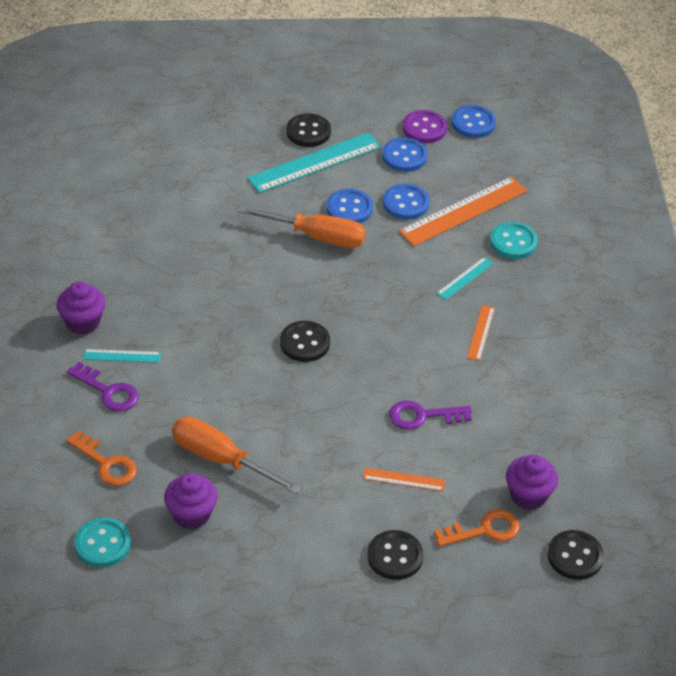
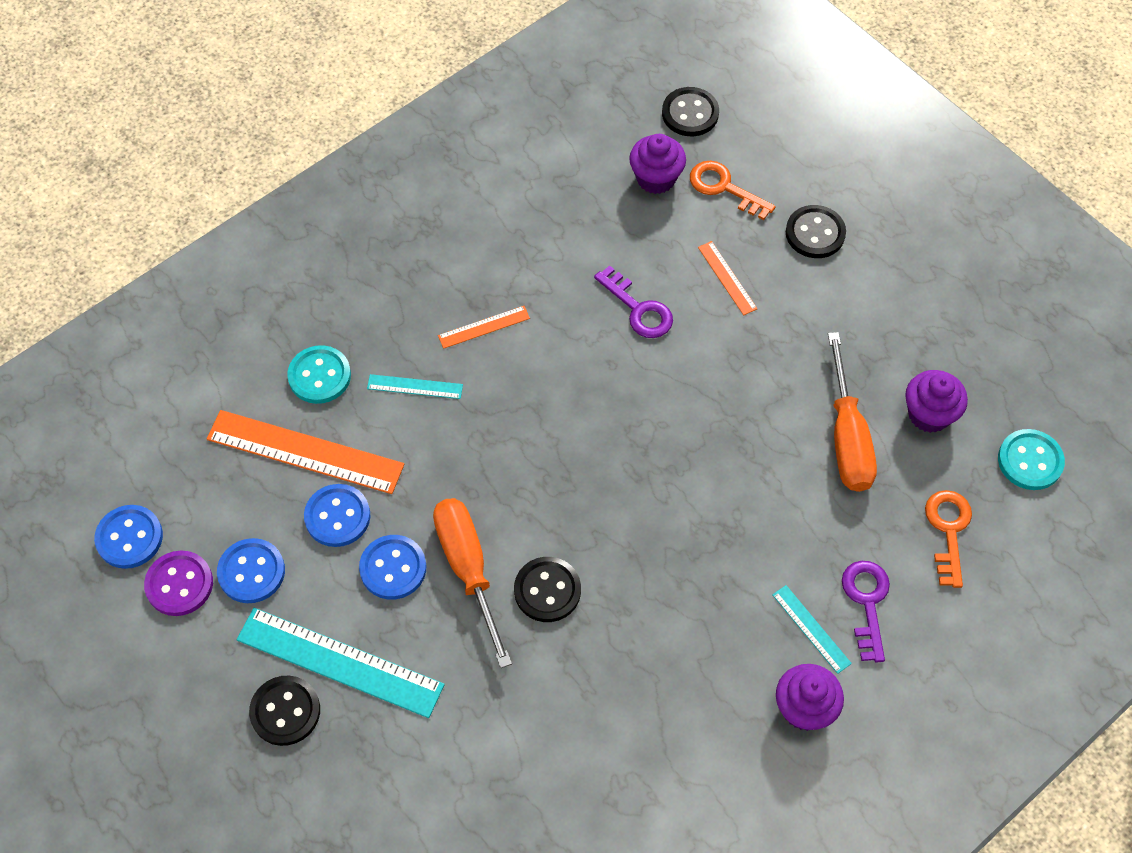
camera: 125 degrees left, 15 degrees up
black button [280,321,330,362] -> black button moved to [514,557,581,622]

